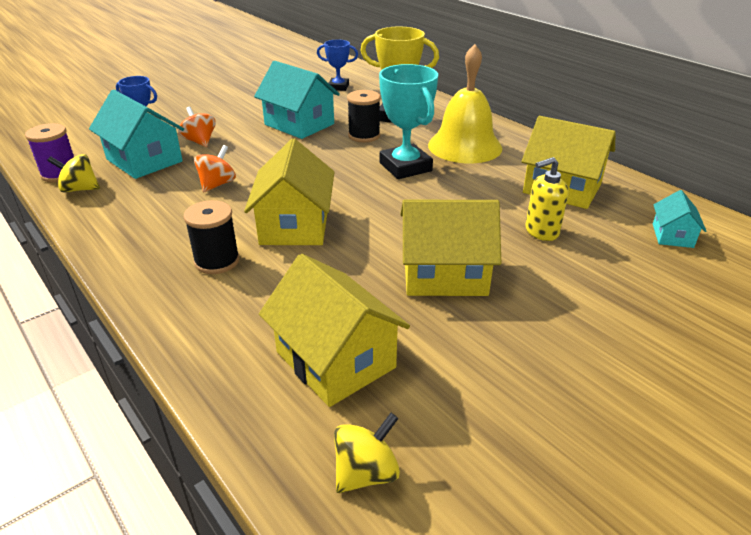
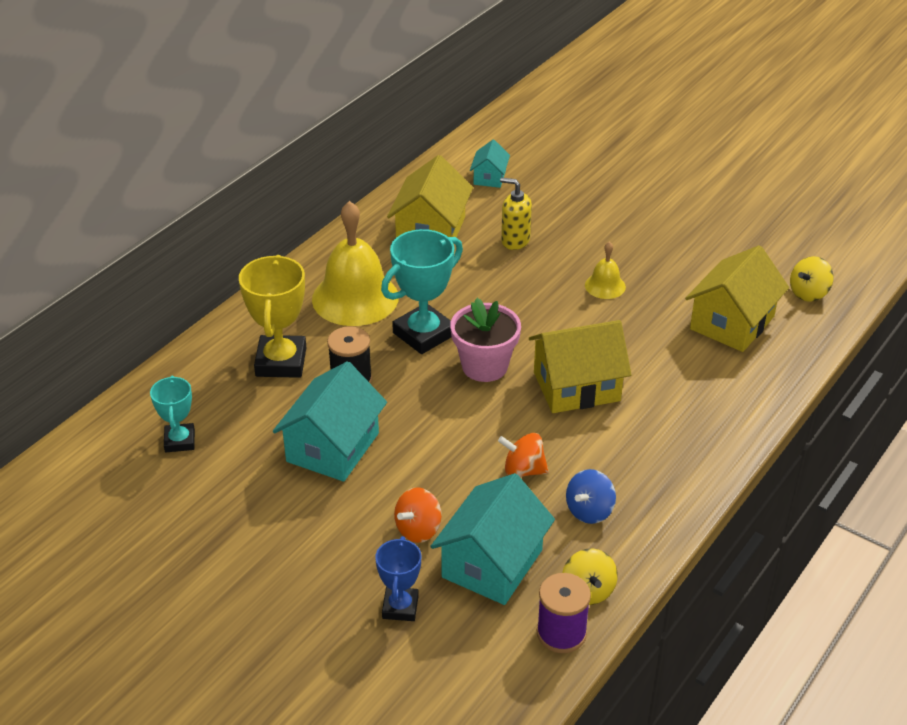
camera: 105 degrees left, 5 degrees up
black spool [184,200,240,274] -> none
blue trophy [317,39,358,91] -> turquoise trophy [150,375,195,452]
yellow spinning top [334,413,400,493] -> yellow spinning top turned 75 degrees counterclockwise [790,256,833,302]
yellow house [400,200,501,296] -> yellow bell [585,241,626,299]
yellow soap dispenser [525,157,569,241] -> yellow soap dispenser turned 150 degrees clockwise [500,177,532,250]
turquoise house [653,190,706,248] -> turquoise house turned 75 degrees counterclockwise [470,140,510,188]
none -> pink flower pot [450,298,521,382]
none -> blue spinning top [566,469,616,524]

